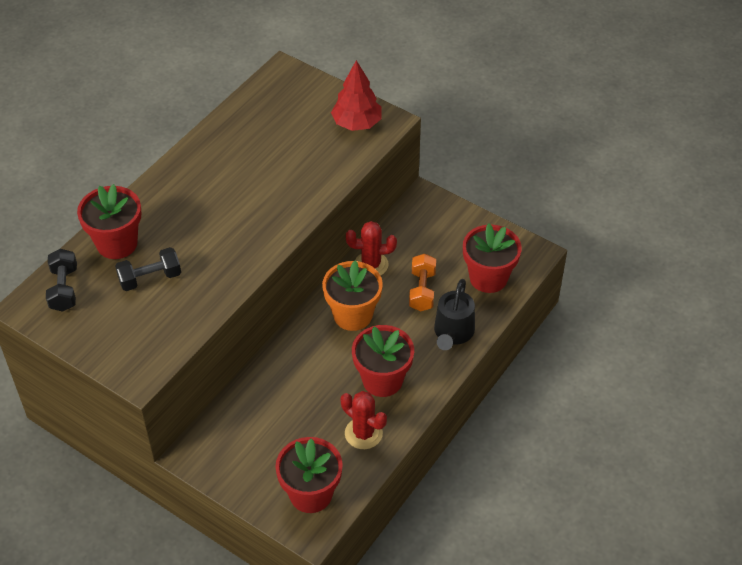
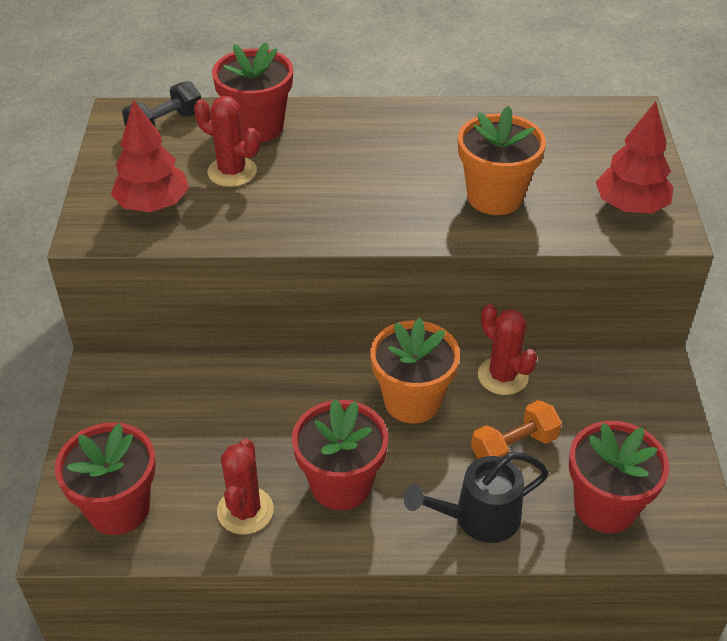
camera: 55 degrees right, 5 degrees down
black dumbbell [115,247,181,291] -> red cactus [194,96,260,187]
none -> red tree [111,99,189,212]
none -> orange flower pot [458,106,546,215]

